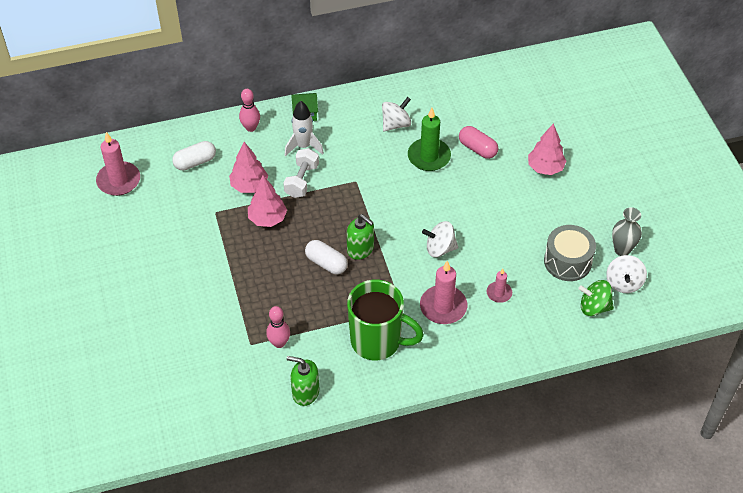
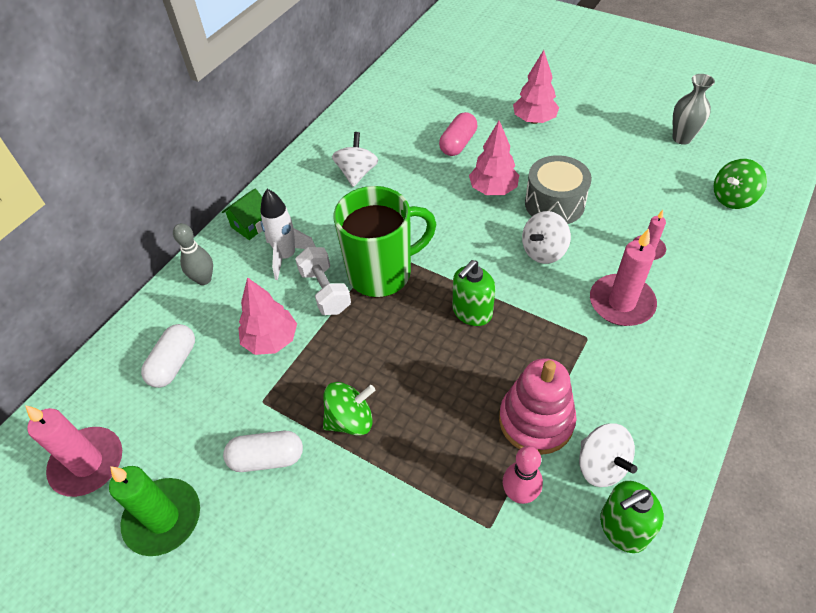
camera: 40 degrees left, 0 degrees up
pink bowling pin [239,89,260,132] -> grey bowling pin [173,223,213,285]
pink tree [248,175,287,227] -> pink tree moved to [469,121,519,195]
white capsule [305,240,348,274] -> white capsule moved to [223,431,303,472]
green soap dispenser [347,214,374,260] -> green soap dispenser turned 135 degrees clockwise [453,260,495,326]
green mug [347,280,424,360] -> green mug moved to [334,186,436,297]
green candle [408,108,451,171] -> green candle moved to [109,466,200,556]
pink capsule [459,126,498,159] -> pink capsule turned 60 degrees counterclockwise [439,112,477,156]
grey drum [544,225,596,281] -> grey drum moved to [525,155,592,224]
white spinning top [606,255,647,293] -> white spinning top moved to [579,423,637,487]
none -> green spinning top [323,382,375,436]
none -> pink stacking toy [499,358,576,455]

